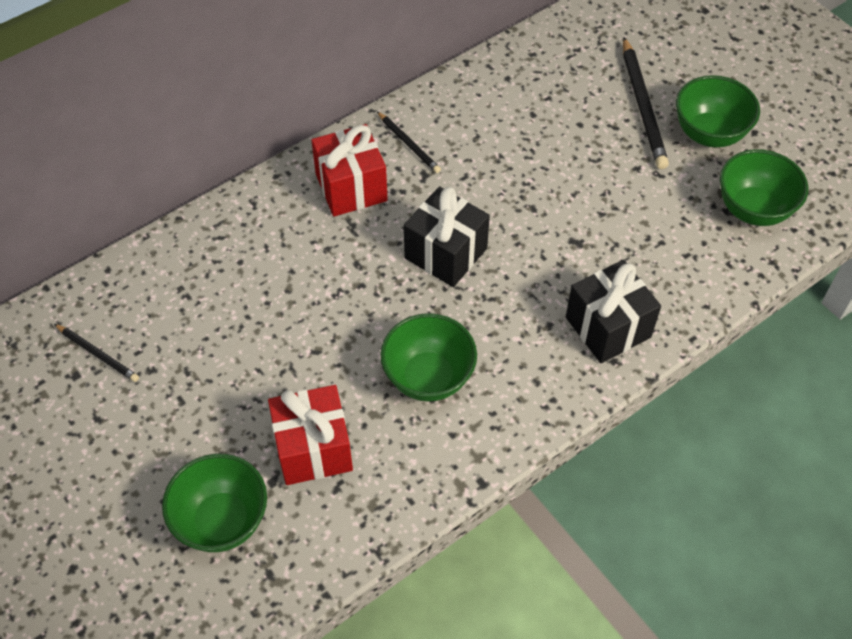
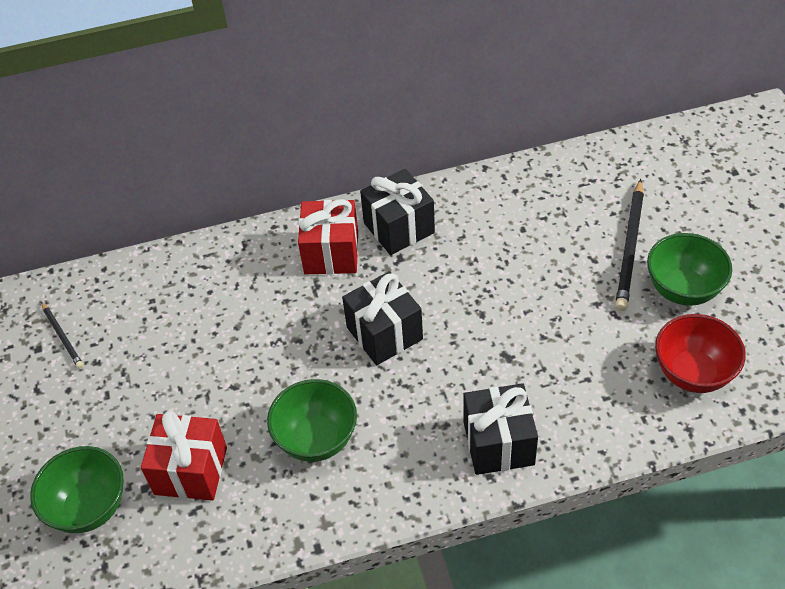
camera: 25 degrees right, 5 degrees down
black pencil [377,111,441,173] -> black gift [360,169,435,255]
green bowl [720,149,808,226] -> red bowl [655,314,746,393]

